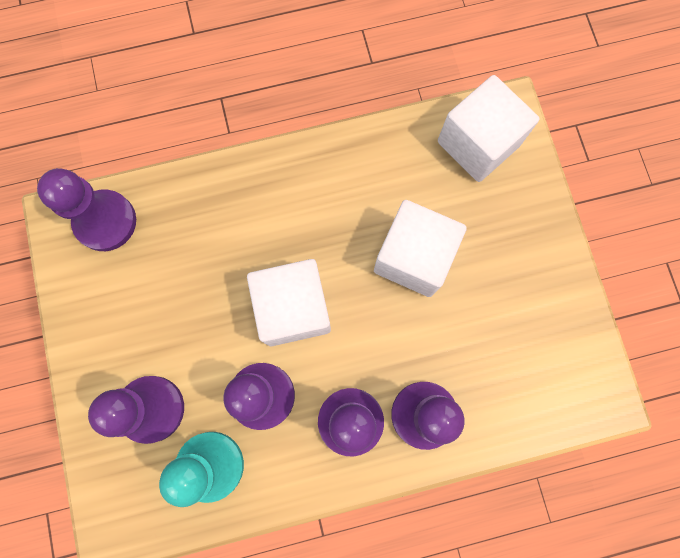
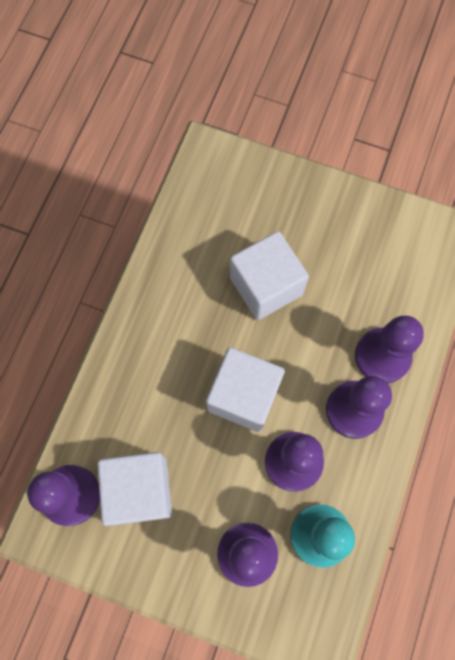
camera: 55 degrees left, 5 degrees down
white cube [438,75,539,182] -> white cube moved to [97,452,172,526]

